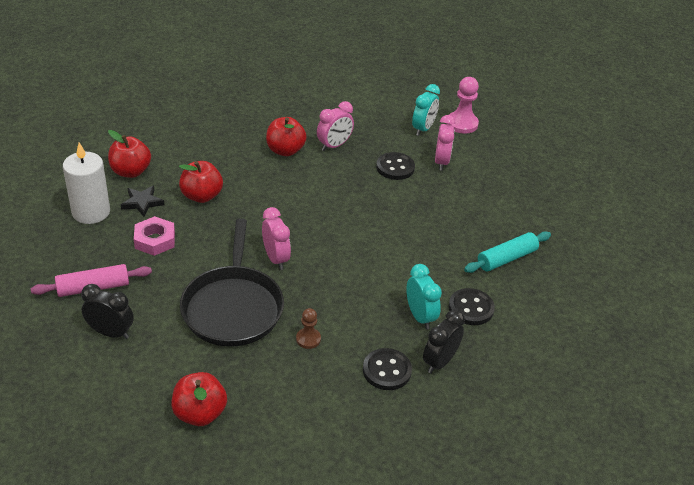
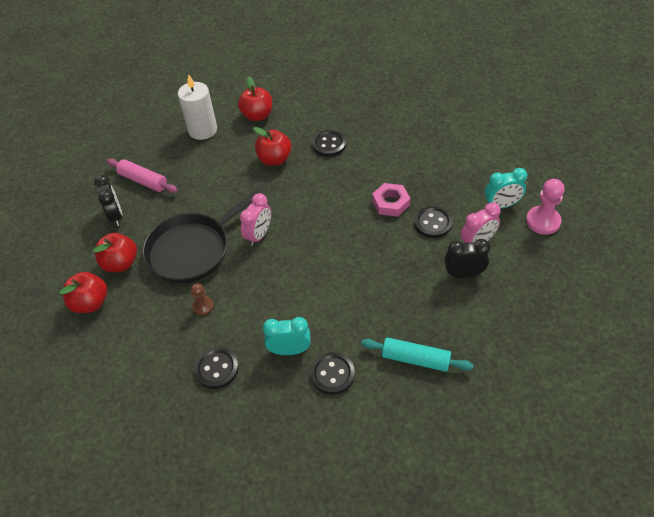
camera: 55 degrees right, 10 degrees up
black star [121,186,164,217] -> none
pink nut [134,216,175,256] -> pink nut moved to [372,183,410,217]
red apple [266,117,307,156] -> red apple moved to [93,233,137,272]
pink clock [317,101,354,151] -> none
turquoise clock [406,264,442,330] -> turquoise clock turned 120 degrees counterclockwise [263,317,311,355]
black clock [423,310,465,374] -> black clock moved to [444,239,490,278]
none -> black button [312,130,346,157]

